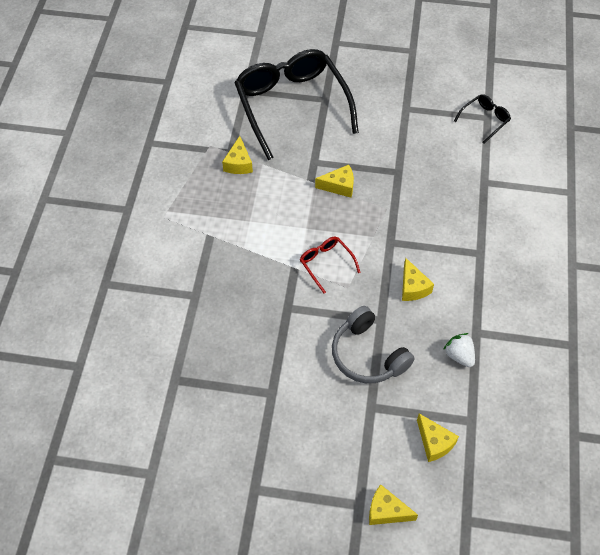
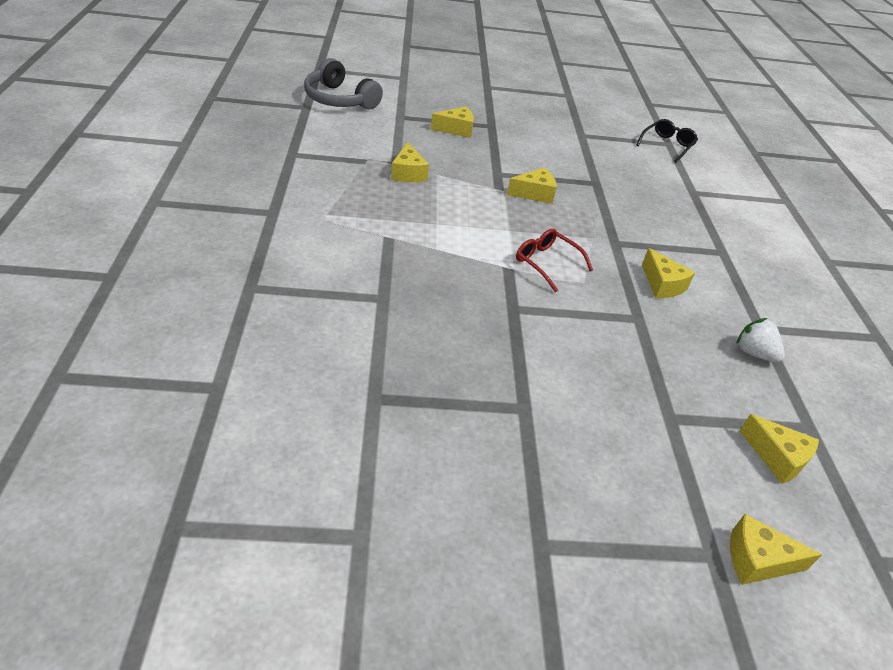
camera: 15 degrees left, 15 degrees down
black glasses [234,49,359,160] -> yellow cheese [431,107,474,138]
grey headphones [332,306,415,383] -> grey headphones moved to [304,58,383,109]

